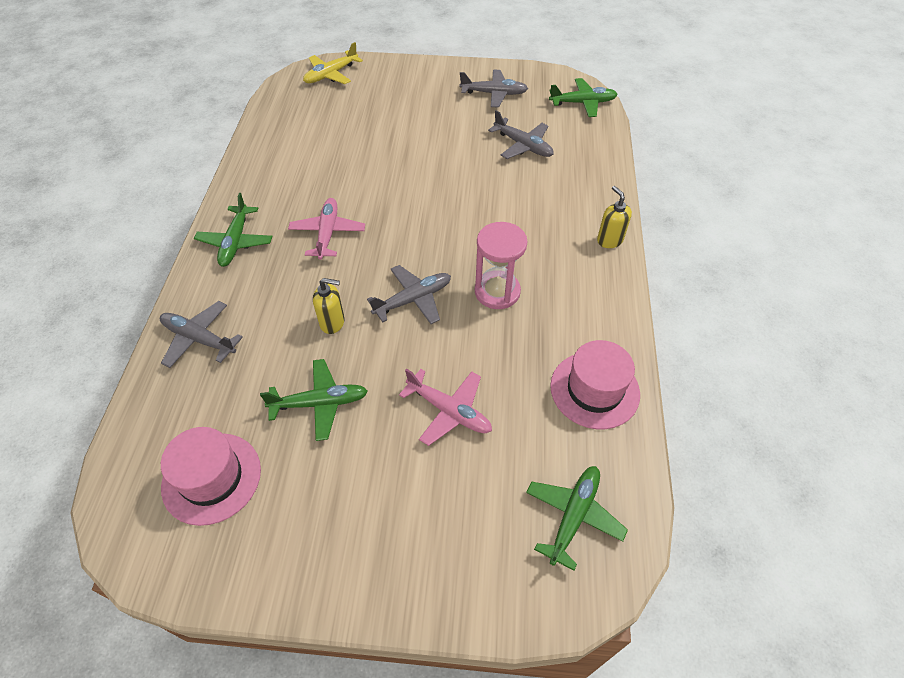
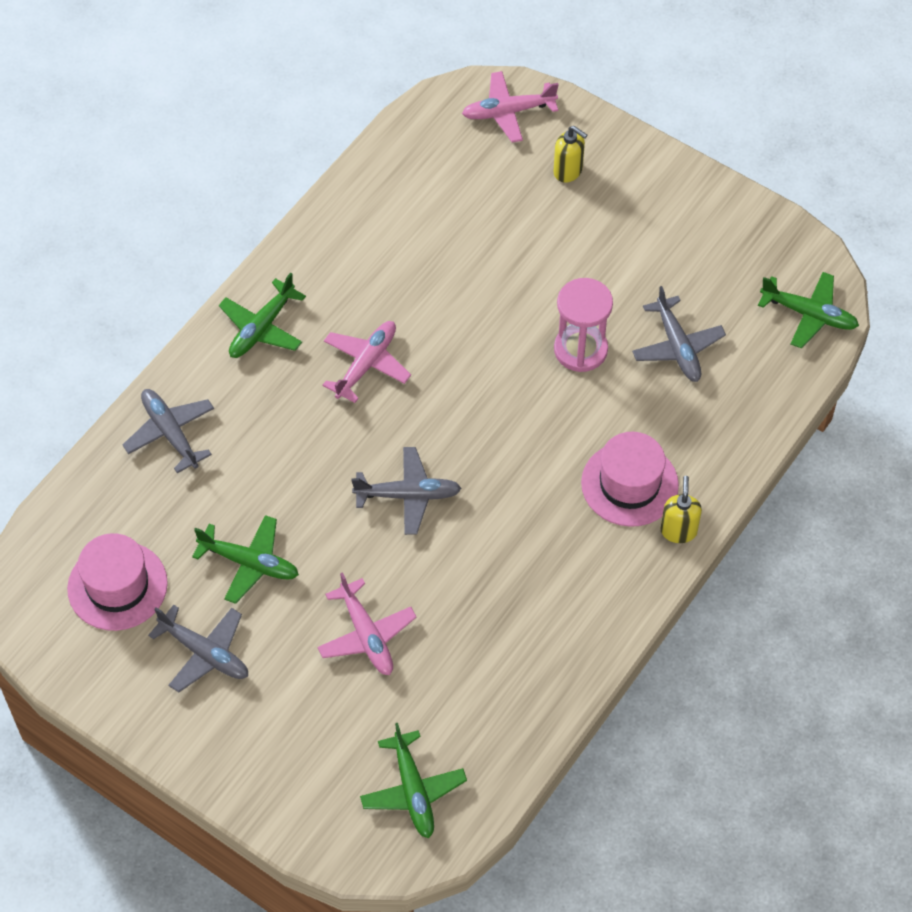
camera: 30 degrees right, 5 degrees up
yellow plane [303,42,363,84] -> pink plane [462,71,559,143]
yellow soap dispenser [313,278,345,334] -> yellow soap dispenser moved to [554,126,587,183]
grey plane [460,70,528,108] -> grey plane moved to [148,605,248,692]
pink hourglass [475,222,528,309] -> pink hourglass moved to [554,278,613,372]
green plane [526,466,628,571] -> green plane turned 105 degrees clockwise [360,723,467,838]
pink hat [550,340,640,429] -> pink hat moved to [581,432,679,527]

